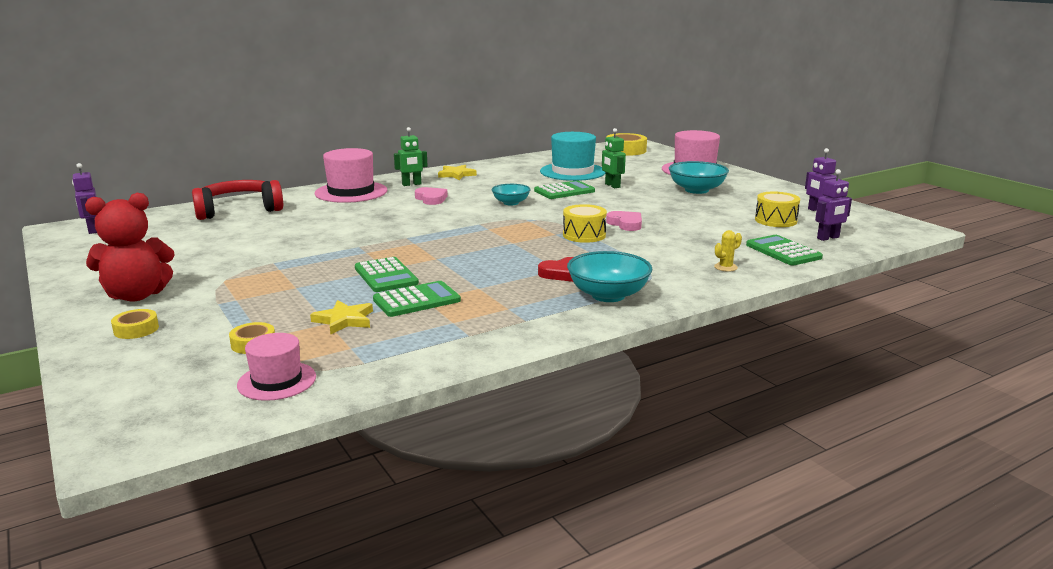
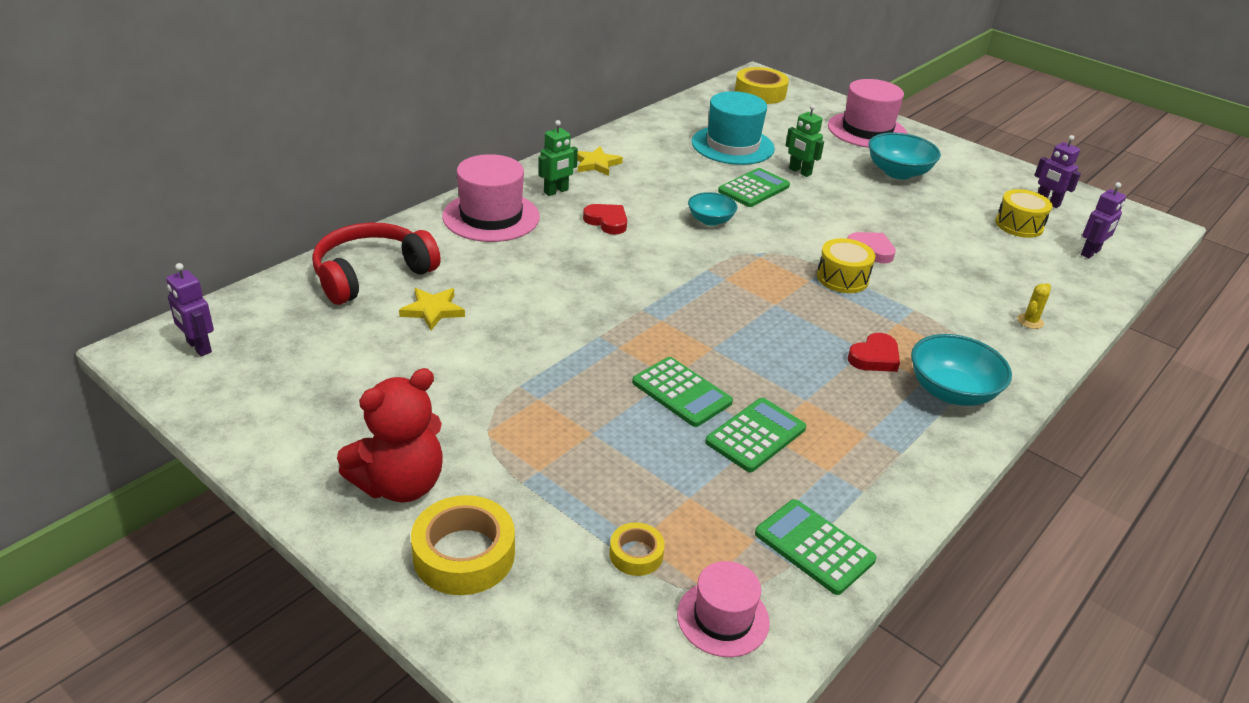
camera: 20 degrees left, 15 degrees up
yellow tape [111,309,159,339] -> yellow tape [411,495,515,595], size x1.84
yellow star [310,300,373,334] -> yellow star moved to [399,288,465,330]
pink heart [415,187,448,205] -> red heart [583,204,627,234]
green calculator [746,235,823,265] -> green calculator moved to [755,499,876,595]

